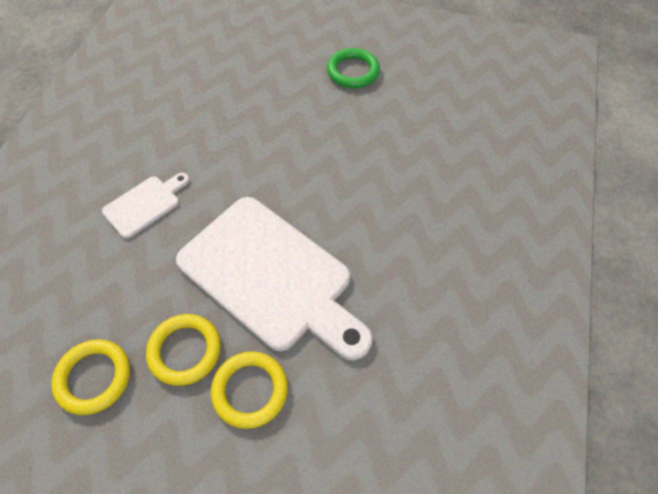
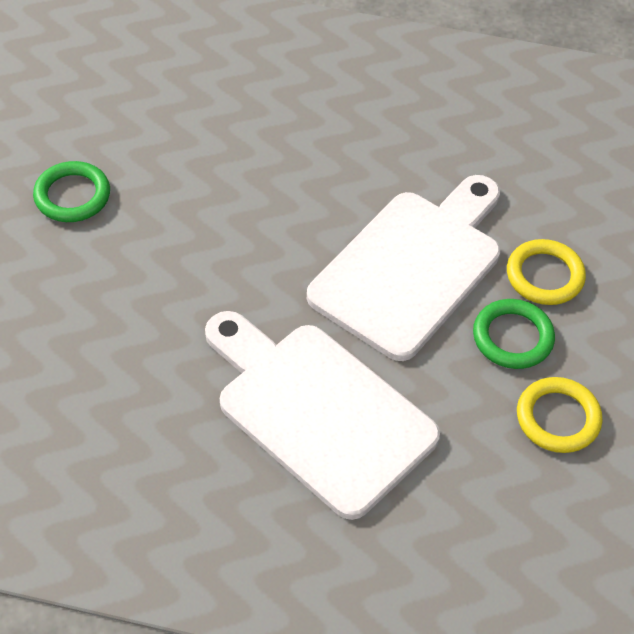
camera: 95 degrees left, 5 degrees down
white cutting board [102,173,190,238] -> white cutting board [205,311,440,520], size x2.18
yellow ring [146,314,221,386] -> green ring [473,299,555,369]

